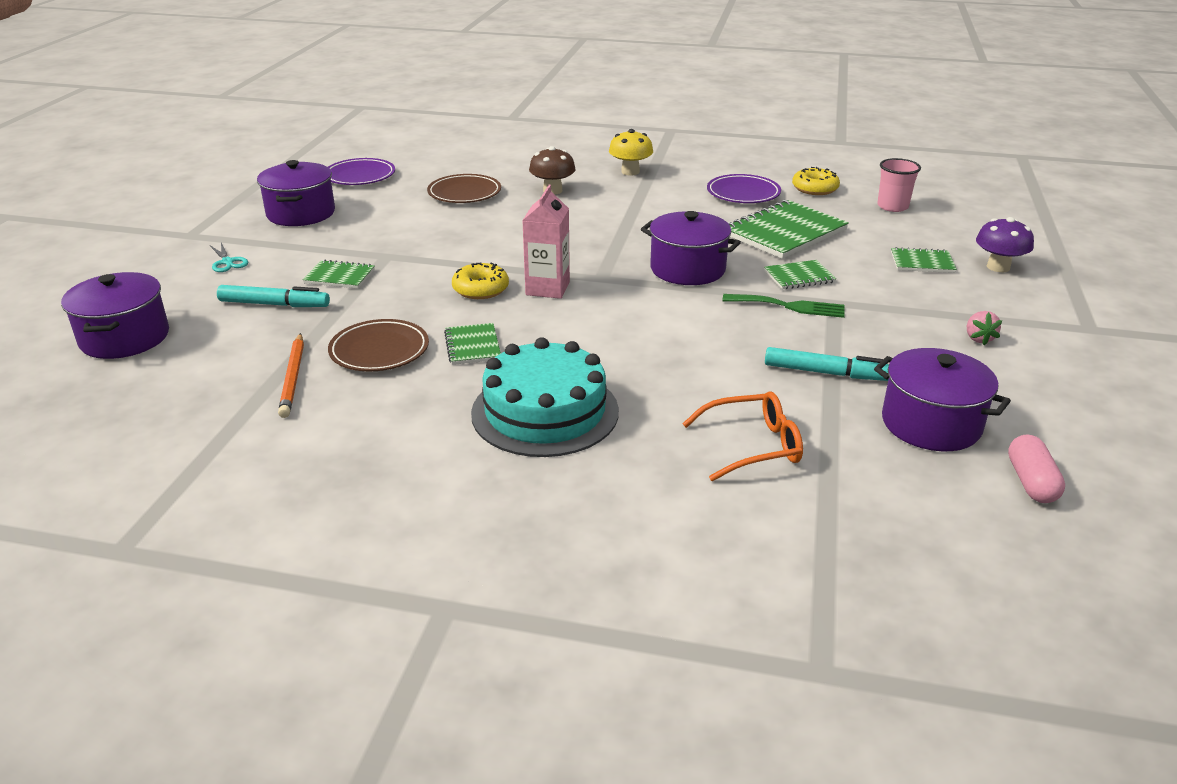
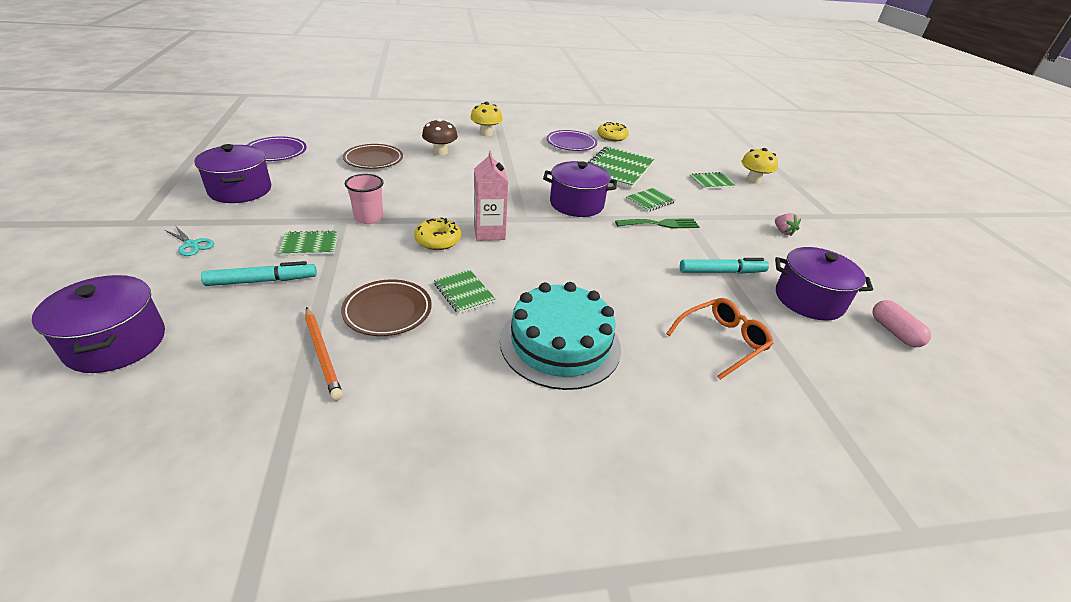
camera: 25 degrees left, 5 degrees up
pink cup [877,158,921,212] -> pink cup moved to [345,174,383,224]
purple mushroom [976,217,1034,272] -> yellow mushroom [741,148,778,184]

